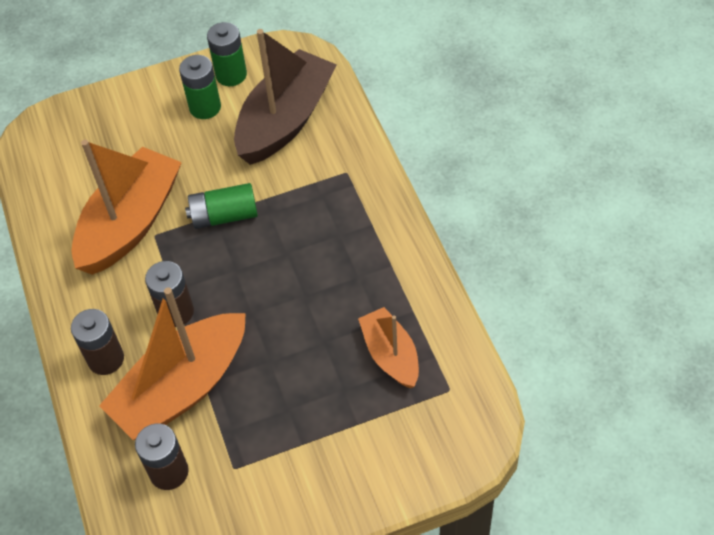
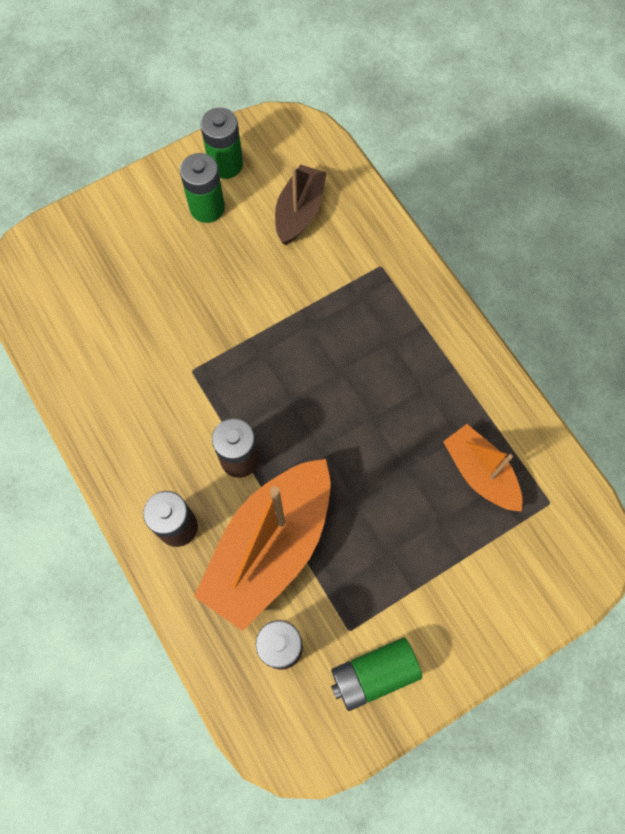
camera: 15 degrees left, 15 degrees up
orange boat [72,140,182,275] -> none
green battery [185,183,258,229] -> green battery moved to [331,638,422,711]
brown boat [234,29,337,165] -> brown boat [275,164,327,245], size x0.57

